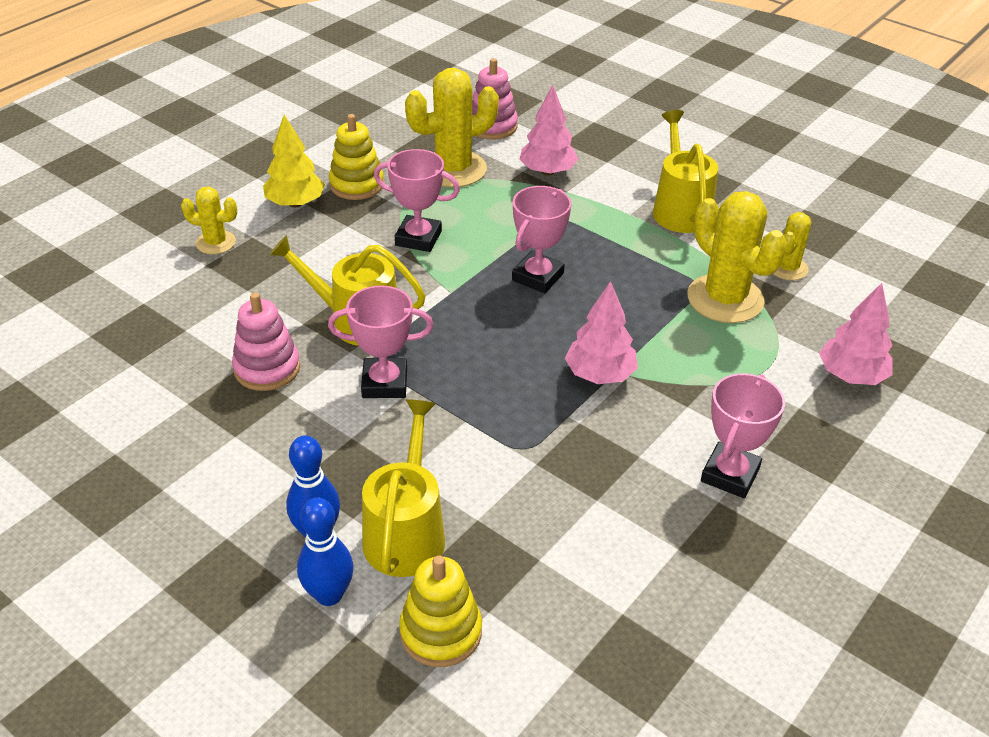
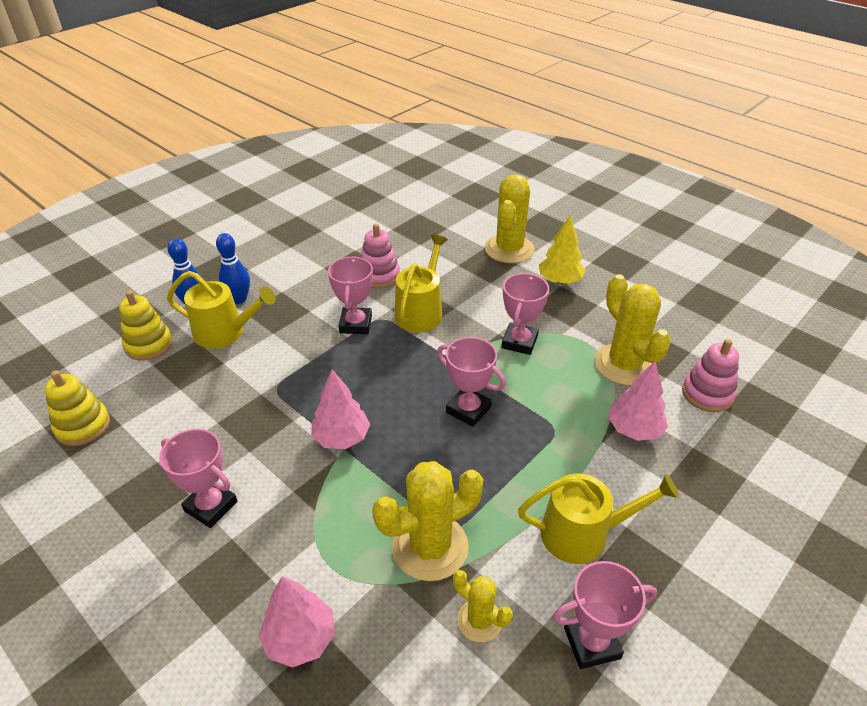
camera: 95 degrees right, 0 degrees up
yellow cactus [181,187,237,254] -> yellow cactus [485,174,534,263], size x1.83
yellow stacking toy [329,114,384,200] -> yellow stacking toy moved to [45,370,110,446]
none -> pink trophy [553,561,657,669]

